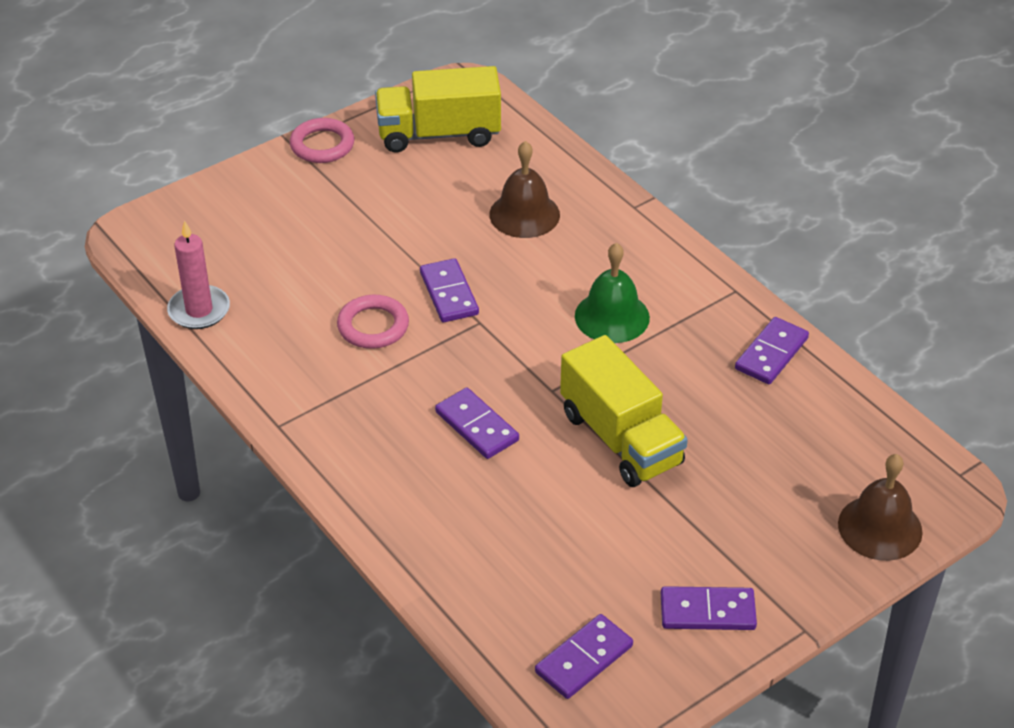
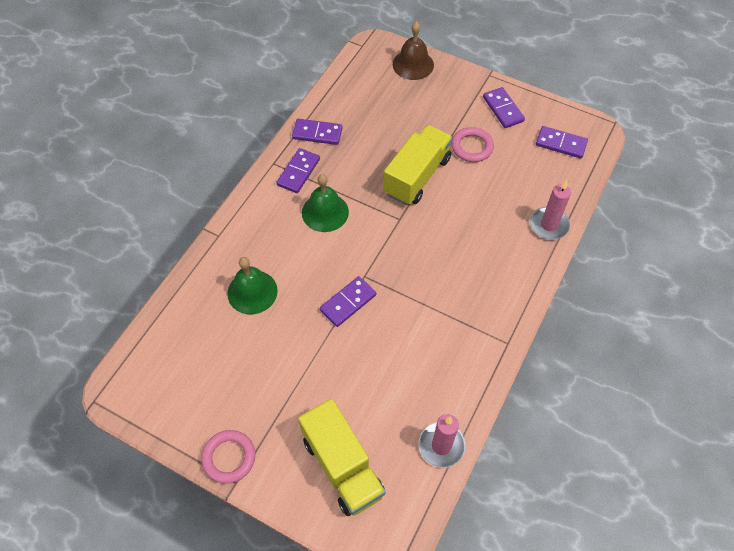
camera: 115 degrees left, 15 degrees up
pink ring [337,295,409,349] -> pink ring moved to [451,127,494,162]
yellow truck [375,66,501,153] -> yellow truck moved to [298,399,386,516]
purple domino [435,388,519,459] -> purple domino moved to [276,148,320,193]
brown bell [489,141,560,238] -> green bell [227,257,278,314]
none -> pink candle [530,180,571,240]

